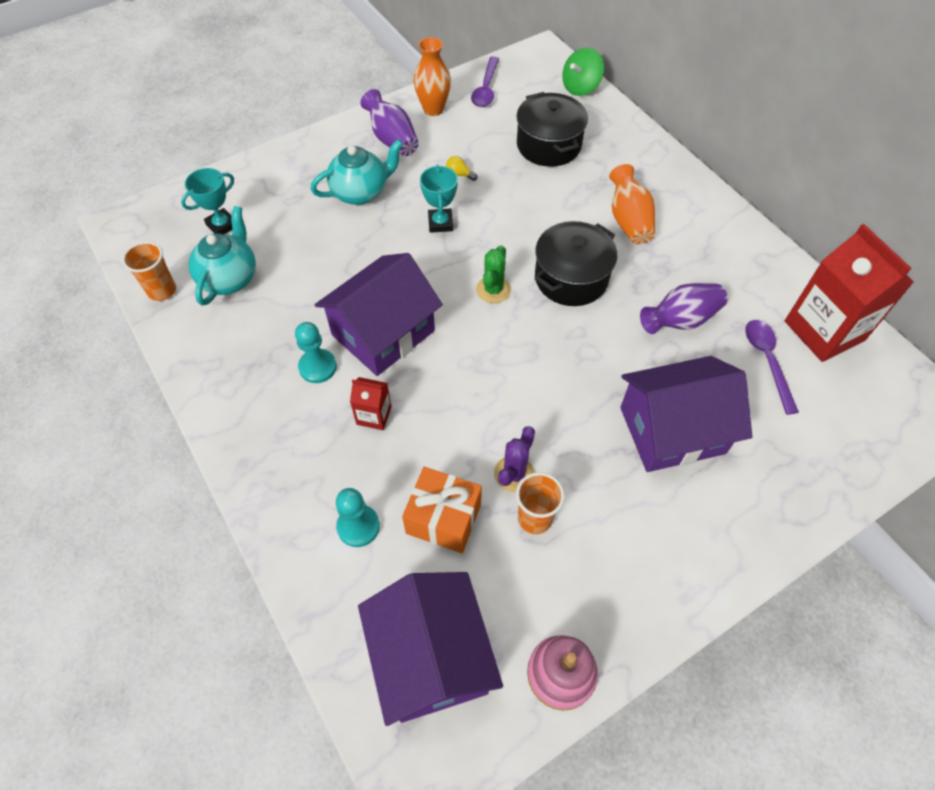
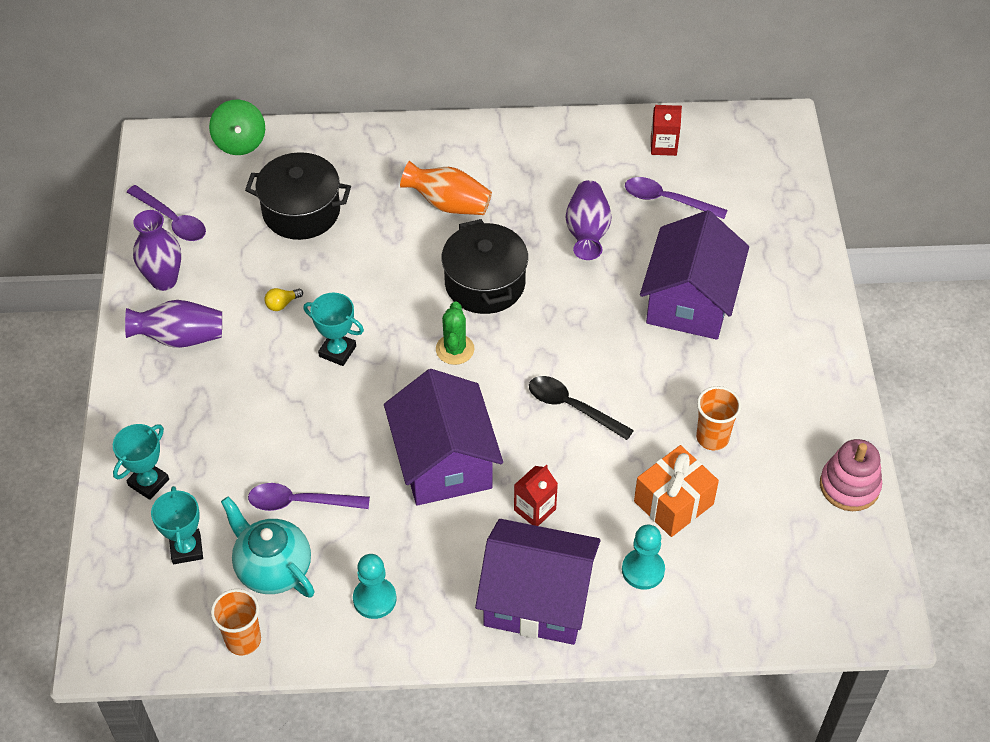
camera: 60 degrees left, 5 degrees down
turquoise pawn [295,322,337,383] -> turquoise pawn moved to [353,554,396,619]
turquoise teapot [311,139,403,205] -> none
purple house [358,572,503,726] -> purple house moved to [475,519,601,645]
orange vase [413,37,451,116] -> purple vase [133,210,181,291]
green cactus [476,245,511,303] -> green cactus turned 45 degrees clockwise [436,301,475,365]
purple cactus [494,426,535,492] -> none
red carton [785,224,914,362] -> red carton [651,105,682,156], size x0.47
none -> turquoise trophy [113,424,169,500]
none -> purple spoon [248,483,370,511]
none -> black spoon [529,376,634,440]

